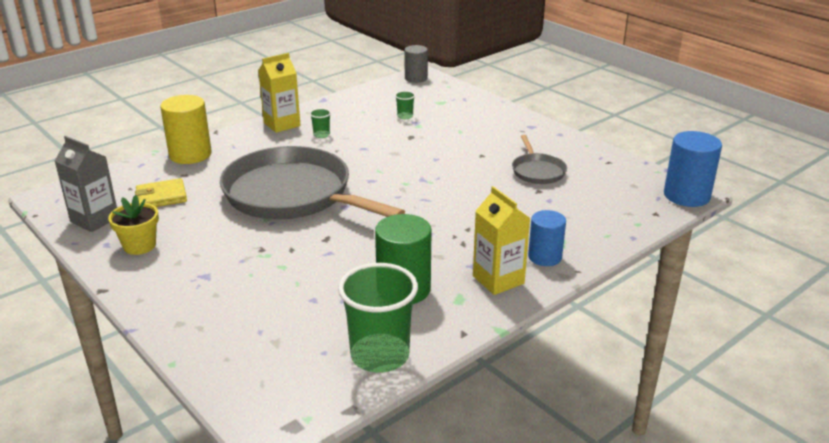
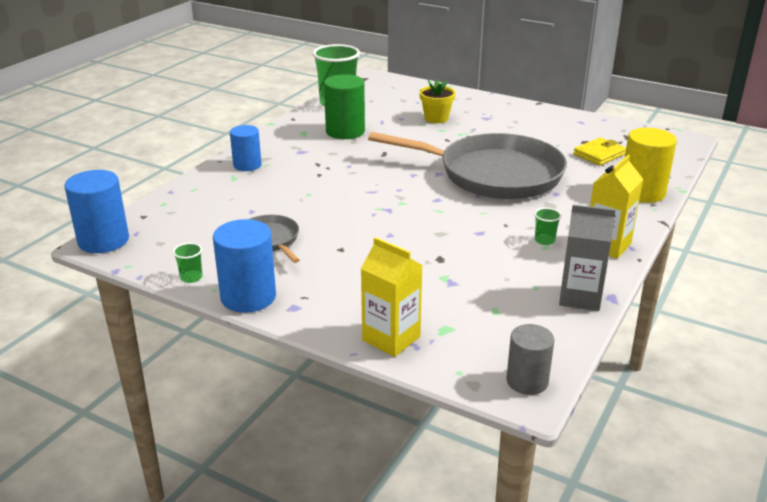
camera: 160 degrees right, 0 degrees up
grey carton [55,136,117,232] -> grey carton moved to [559,205,615,311]
yellow flower pot [108,195,159,255] -> yellow flower pot moved to [419,80,456,123]
green cup [395,91,415,119] -> green cup moved to [173,243,202,283]
yellow carton [473,186,530,295] -> yellow carton moved to [361,237,423,357]
none -> blue cylinder [213,219,276,313]

